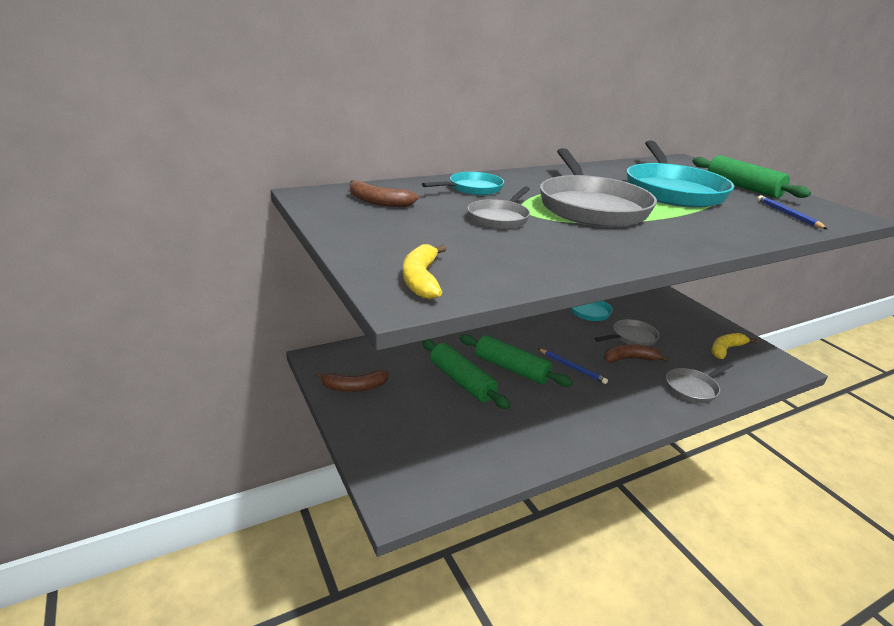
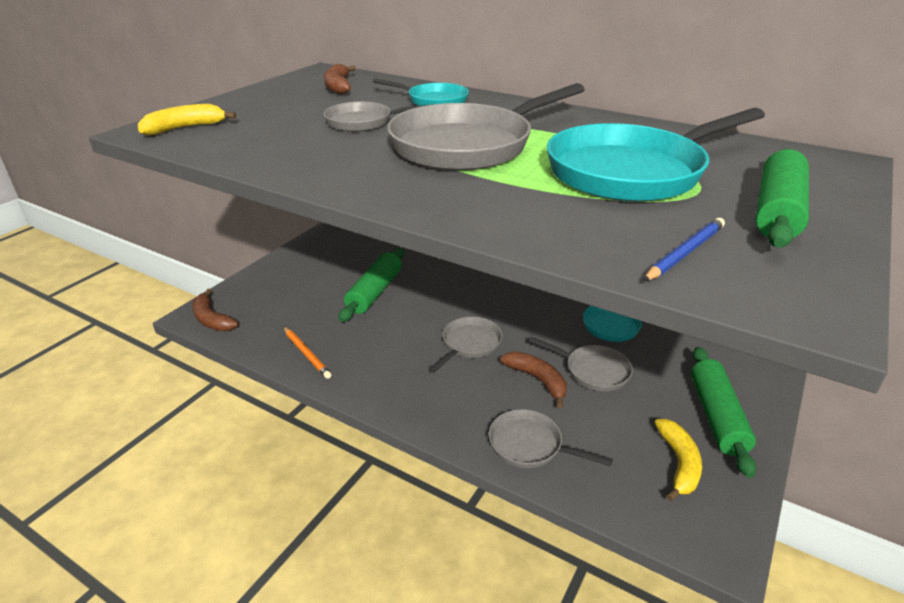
camera: 60 degrees right, 5 degrees up
brown banana [315,370,389,392] -> brown banana moved to [192,289,238,331]
green rolling pin [459,334,573,387] -> green rolling pin moved to [691,347,756,478]
blue pencil [538,348,608,384] -> grey pan [428,317,503,373]
yellow banana [712,333,757,359] -> yellow banana turned 75 degrees clockwise [655,419,702,501]
none -> orange pencil [283,326,332,379]

